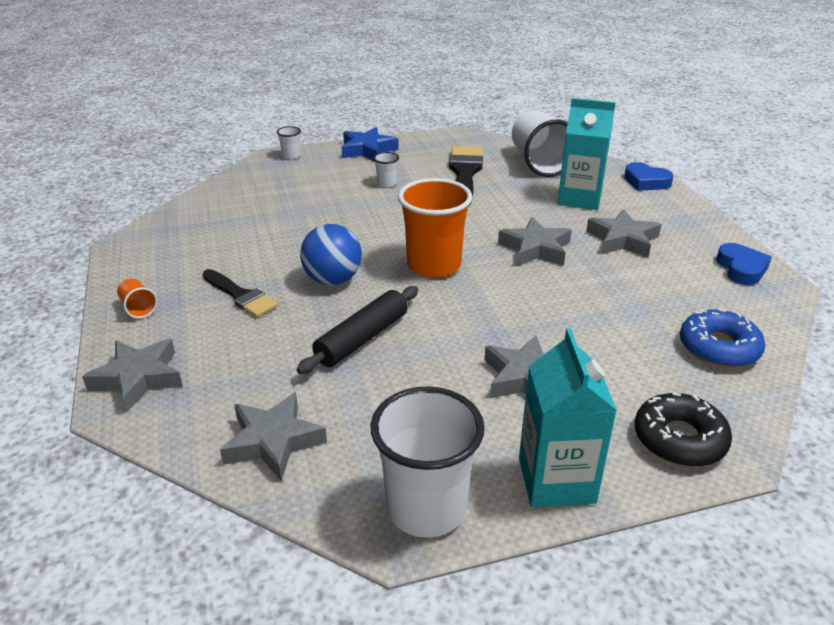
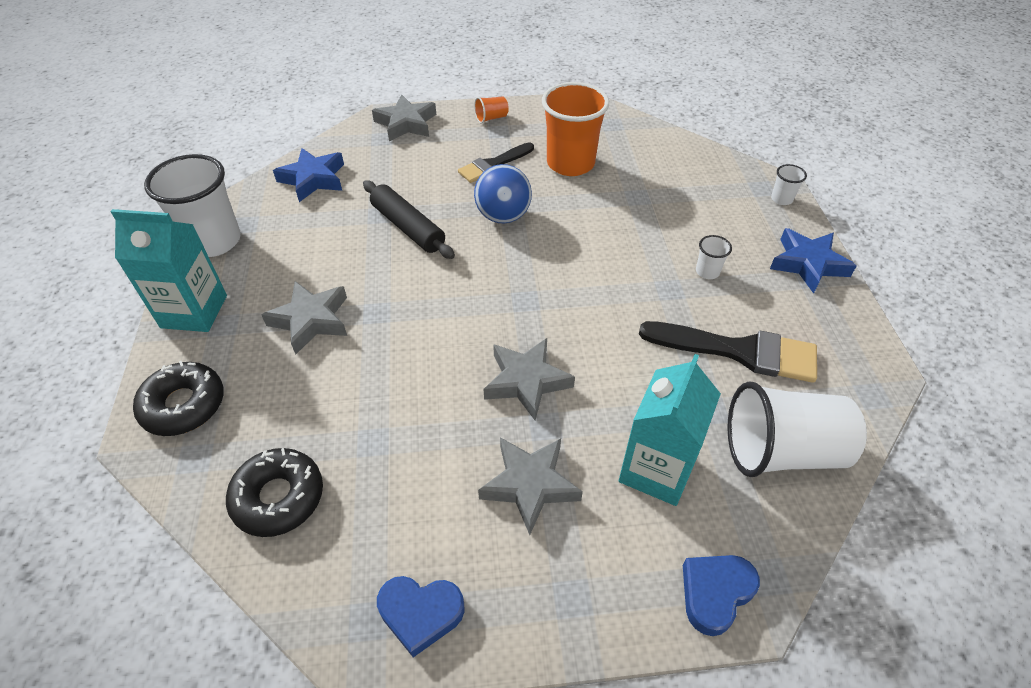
camera: 100 degrees right, 15 degrees up
grey star [220,392,327,481] -> blue star [273,148,344,202]
orange cup [398,178,472,278] -> orange cup moved to [542,82,609,176]
blue donut [680,309,765,368] -> black donut [226,448,323,537]

